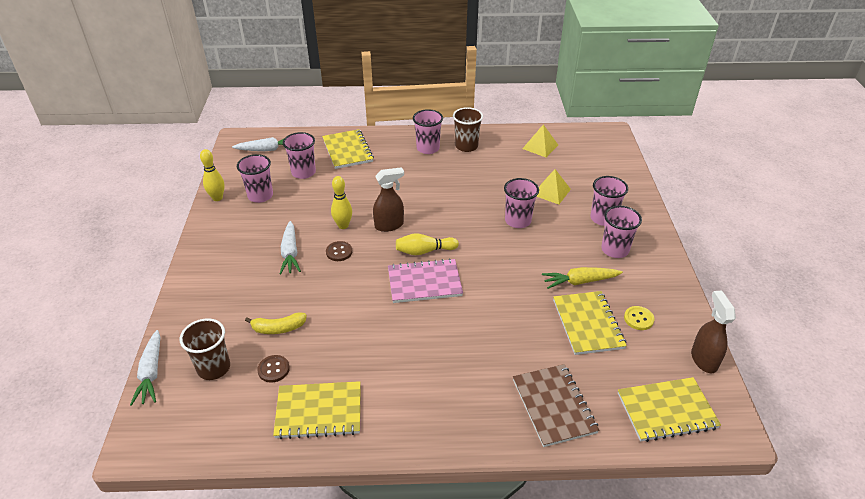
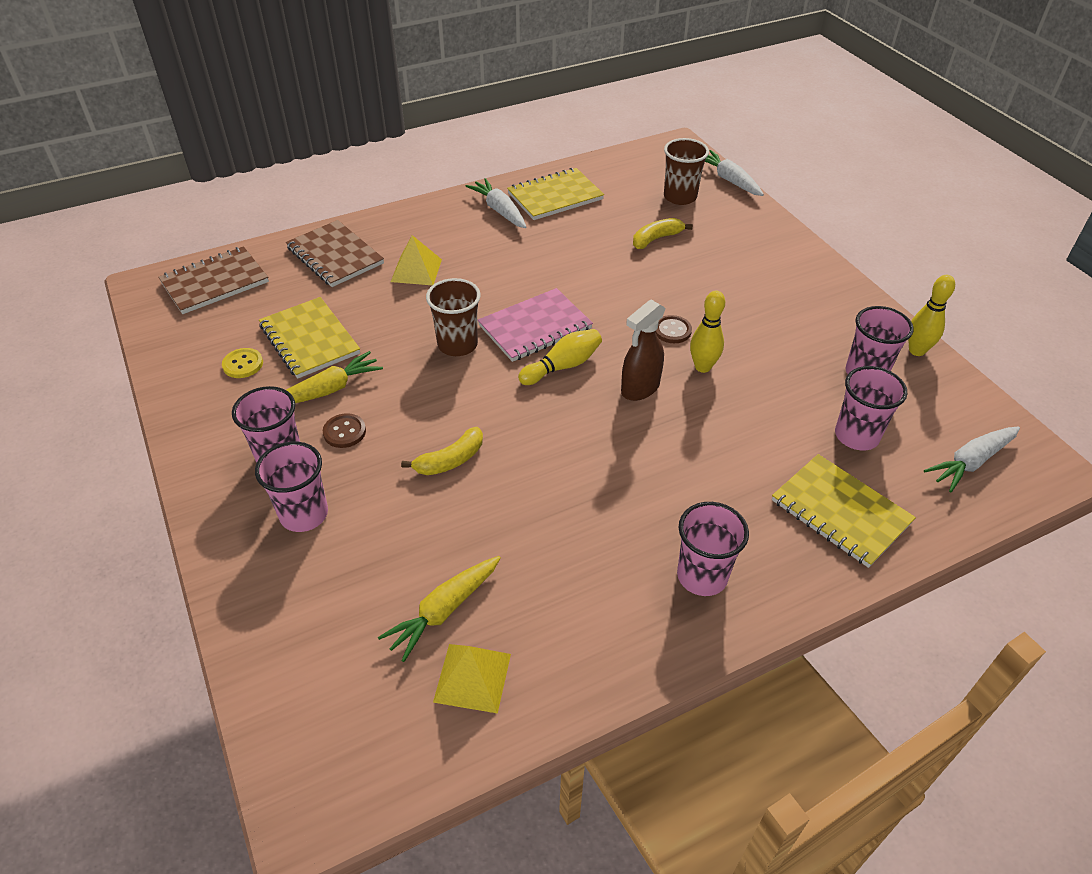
camera: 155 degrees right, 5 degrees up
brown button [257,355,290,383] -> brown button moved to [323,413,366,448]
white carrot [280,221,301,274] -> white carrot moved to [466,178,526,228]
brown cup [453,107,483,152] -> brown cup moved to [426,278,481,356]
pink cup [504,178,539,228] -> yellow banana [401,427,483,475]
yellow pyramid [537,169,571,204] -> yellow pyramid moved to [391,235,442,285]
yellow notebook [618,377,721,442] -> brown notebook [158,246,269,314]
brown spray bottle [691,290,736,373] -> none
none -> yellow carrot [378,556,501,662]

